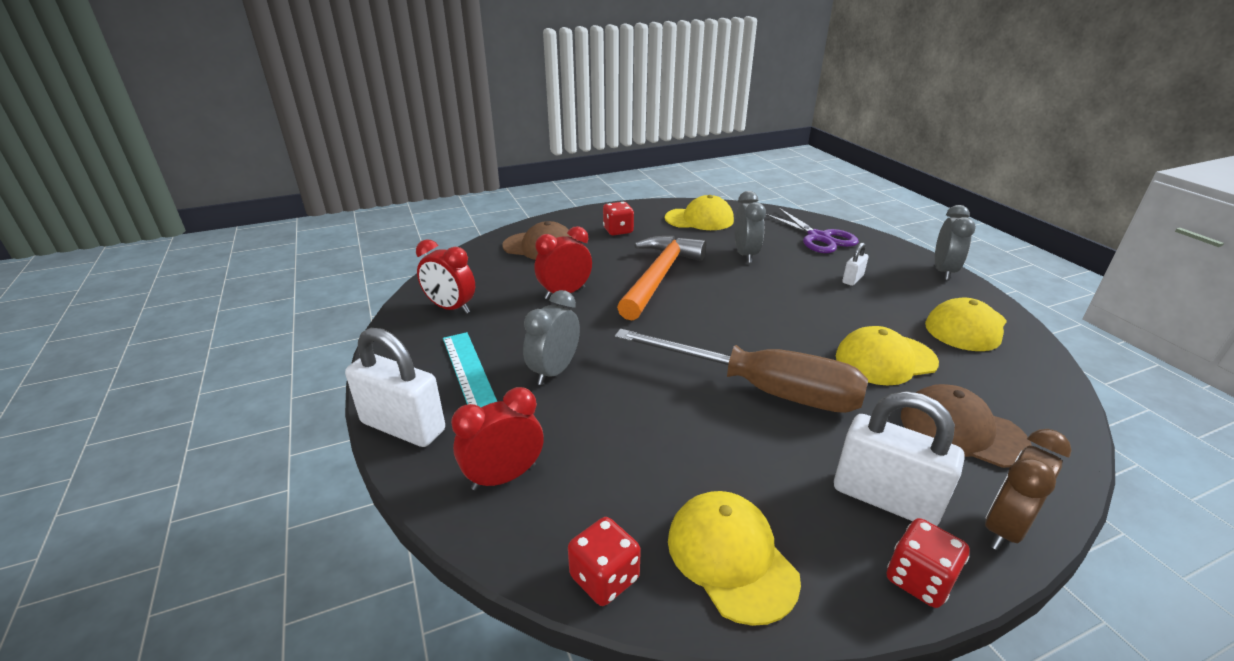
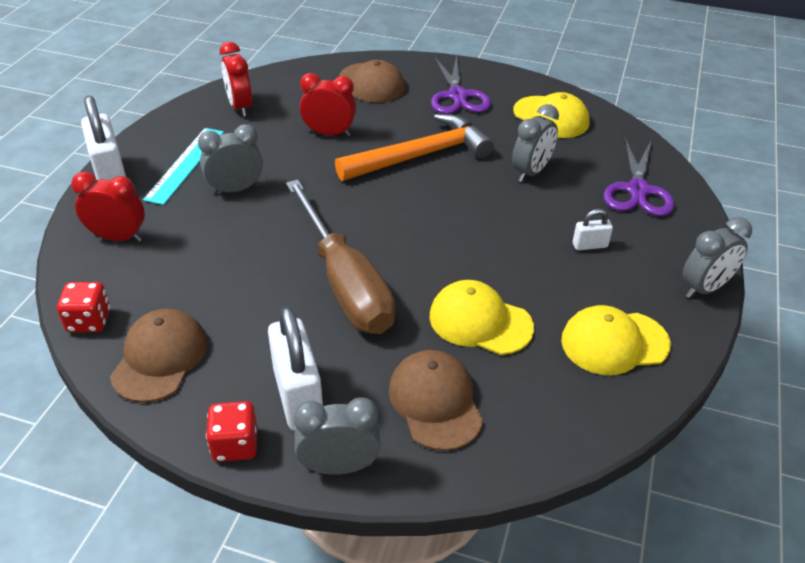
camera: 40 degrees right, 10 degrees up
red dice [603,202,634,235] -> purple scissors [431,55,491,114]
yellow cap [668,491,801,626] -> brown cap [110,309,207,403]
brown clock [985,429,1072,550] -> grey clock [293,398,381,475]

